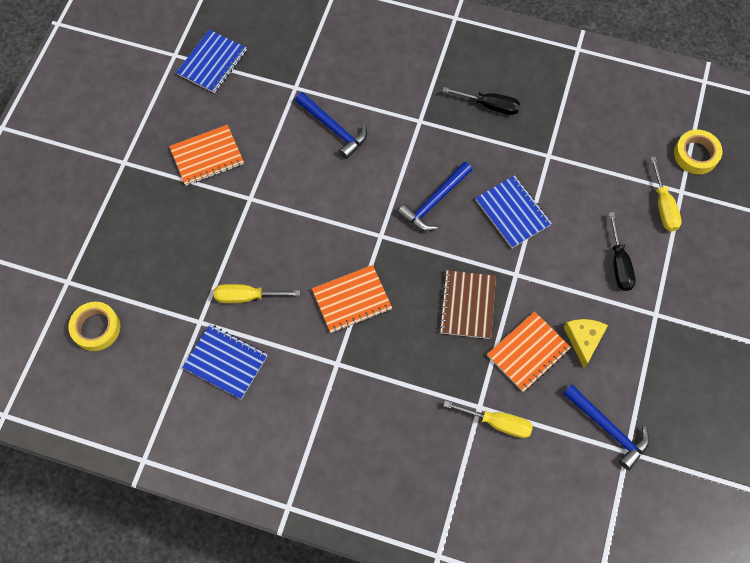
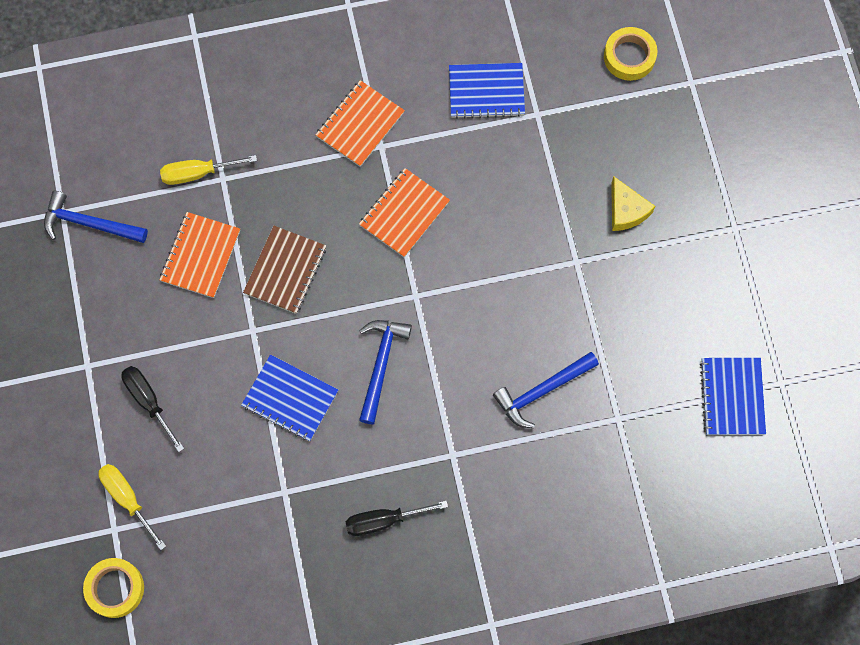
camera: 150 degrees right, 5 degrees up
orange notebook [169,125,244,186] -> orange notebook moved to [316,80,405,167]
yellow screwdriver [214,284,300,303] -> none
blue hammer [295,92,367,159] -> blue hammer turned 45 degrees counterclockwise [493,352,599,428]
brown notebook [439,270,496,339] -> brown notebook turned 45 degrees clockwise [243,226,326,314]
yellow cheese [564,319,608,368] -> yellow cheese moved to [611,176,655,231]

